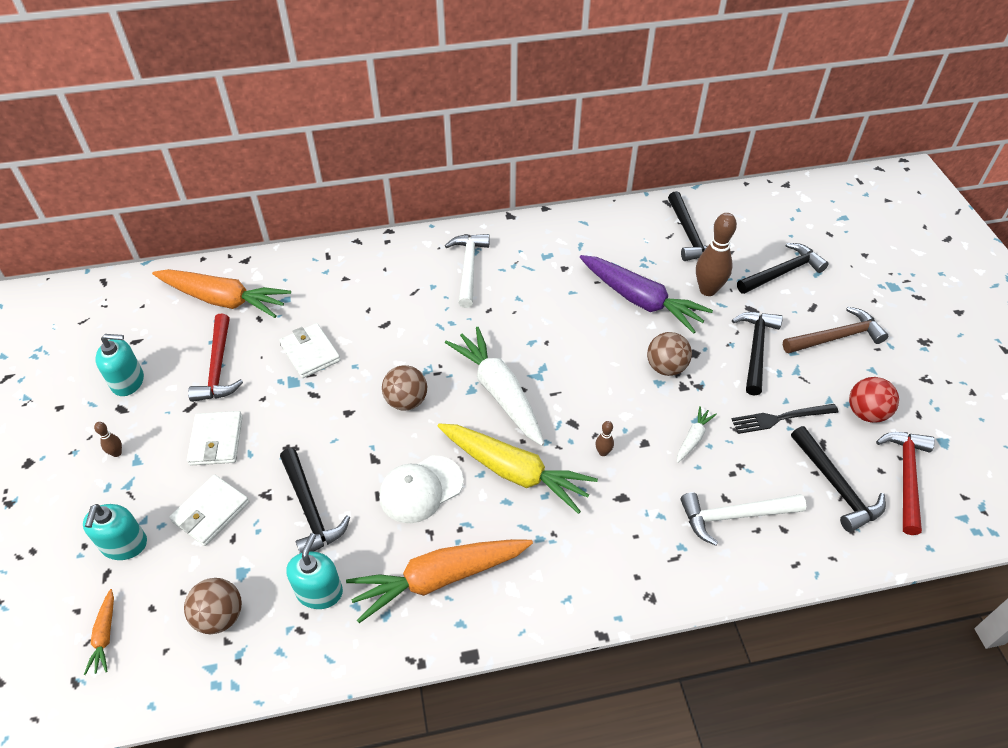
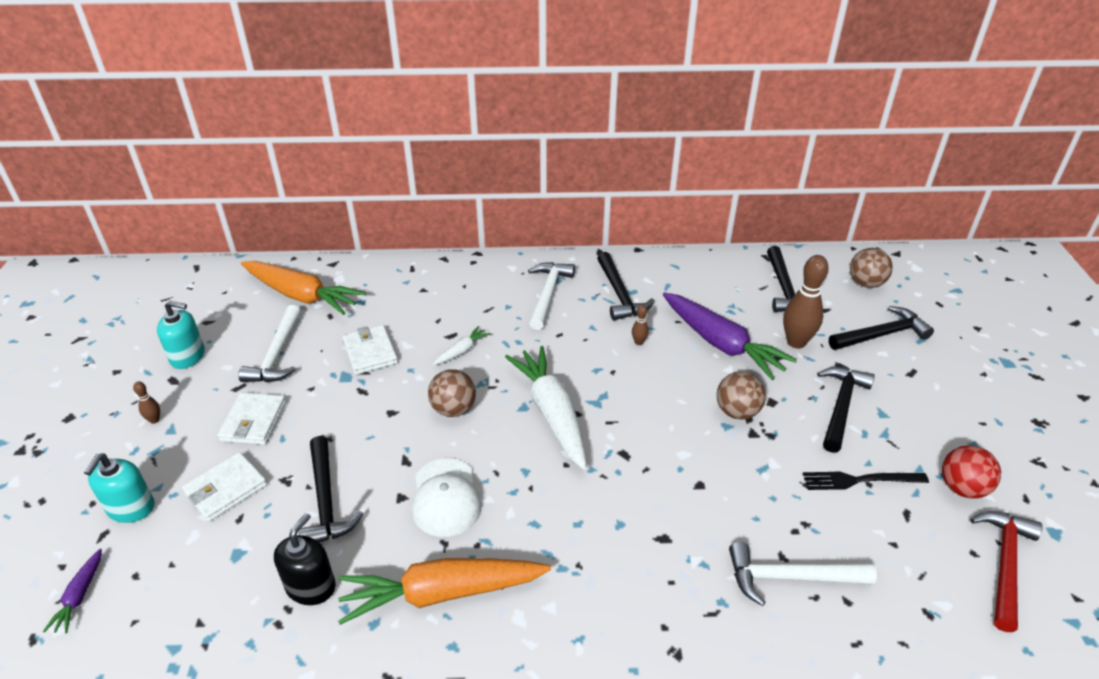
camera: 10 degrees right, 10 degrees down
orange carrot [84,589,114,675] -> purple carrot [43,549,102,633]
brown ball [184,578,242,634] -> brown ball moved to [850,248,893,288]
red hammer [188,314,243,402] -> white hammer [238,305,301,382]
turquoise soap dispenser [286,533,343,609] -> black soap dispenser [274,513,336,605]
white cap [379,456,463,523] -> white cap turned 75 degrees counterclockwise [412,458,482,537]
yellow carrot [437,424,598,514] -> none
brown bowling pin [595,421,614,456] -> brown bowling pin moved to [632,305,649,345]
white carrot [677,406,717,463] -> white carrot moved to [433,326,491,365]
brown hammer [783,307,888,354] -> none
black hammer [791,426,886,532] -> black hammer moved to [597,252,654,320]

